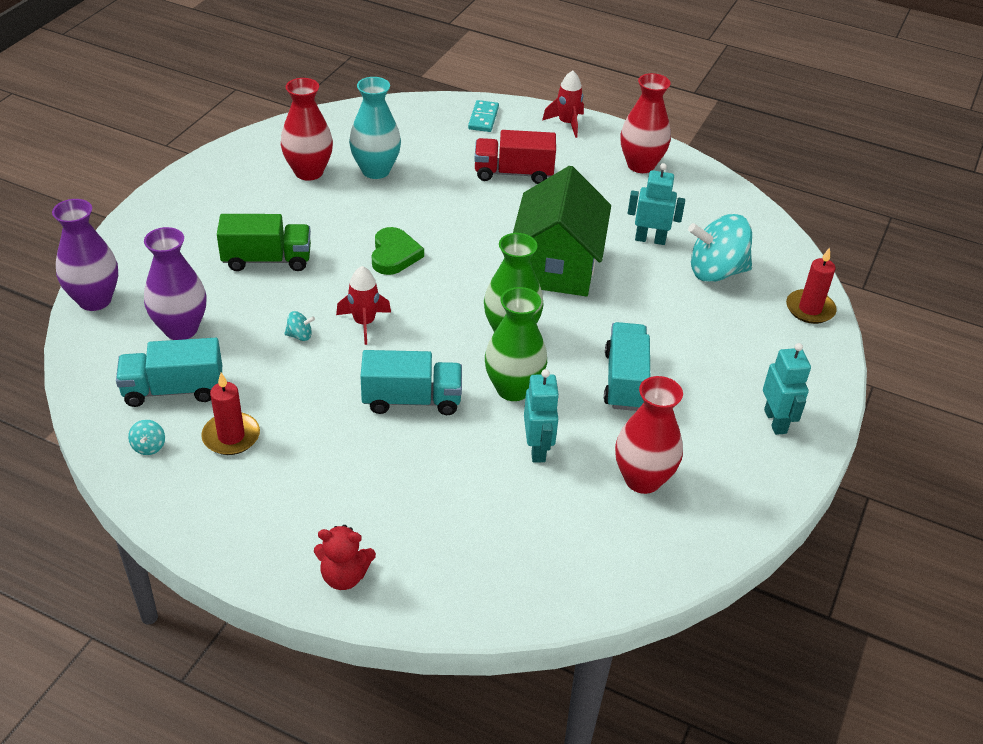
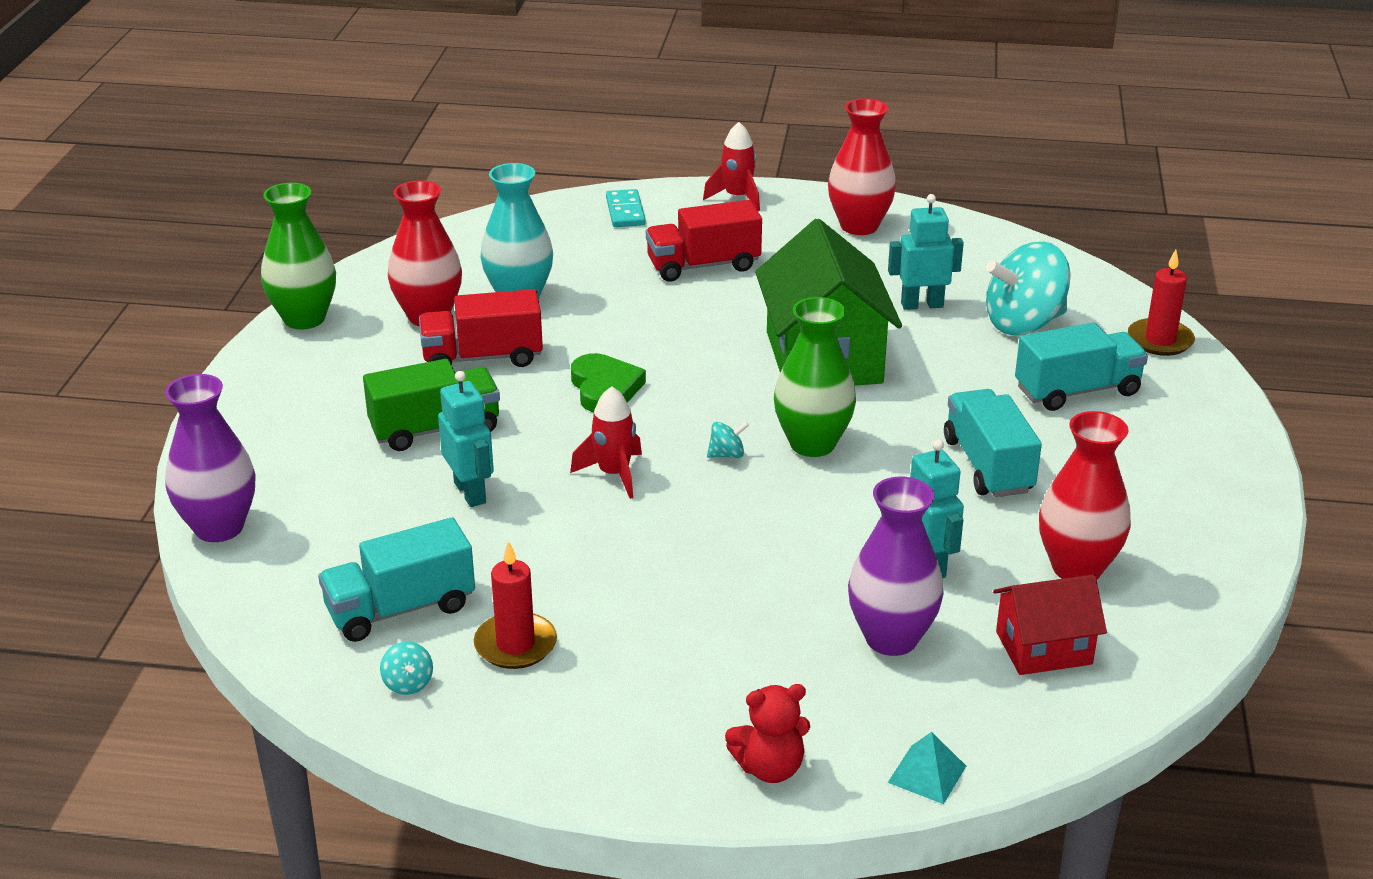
camera: 15 degrees left, 10 degrees down
purple vase [144,227,206,340] -> purple vase moved to [848,476,944,656]
turquoise spinning top [284,311,315,341] -> turquoise spinning top moved to [707,421,749,458]
turquoise truck [360,350,462,415] -> turquoise truck moved to [1015,322,1148,411]
green vase [485,287,547,401] -> green vase moved to [261,183,336,330]
turquoise robot [763,343,811,435] -> turquoise robot moved to [438,371,494,507]
none -> red truck [419,289,543,367]
none -> turquoise pyramid [888,732,966,804]
none -> red house [993,574,1107,675]

